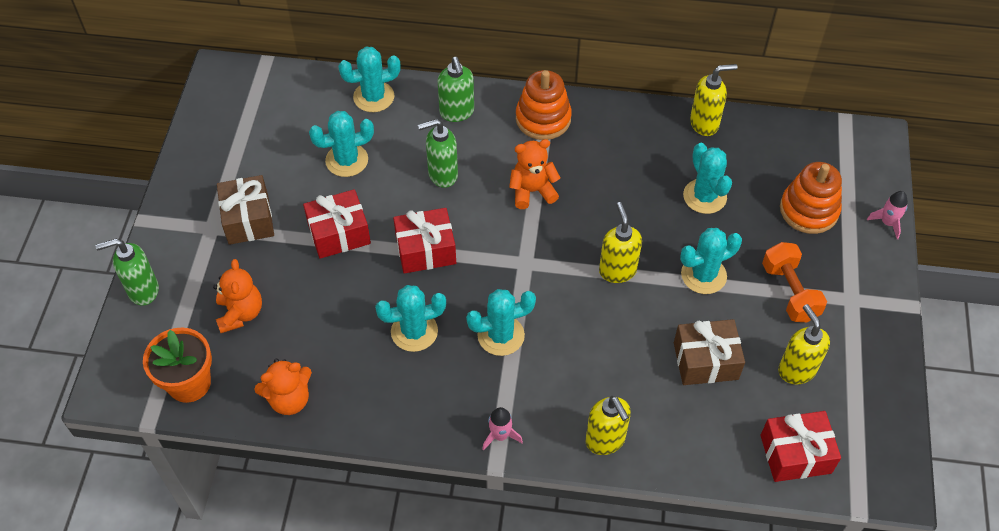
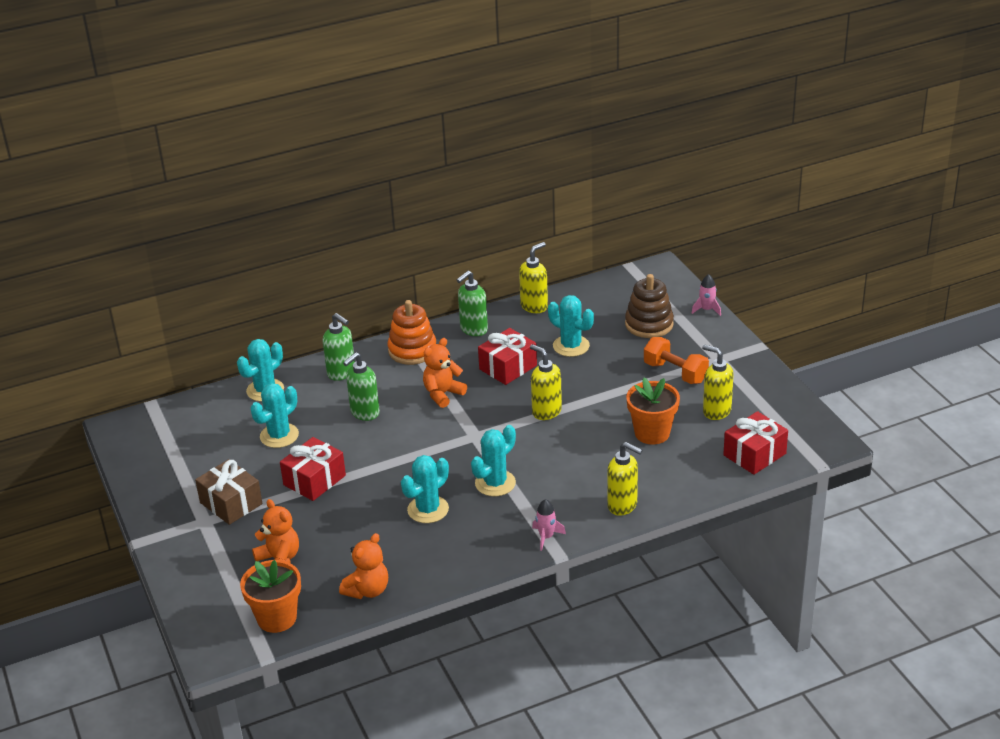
camera: 30 degrees left, 20 degrees down
green soap dispenser [96,239,159,306] -> green soap dispenser moved to [457,271,488,336]
red gift [393,208,456,274] -> red gift moved to [478,328,537,385]
brown gift [674,319,745,385] -> orange flower pot [626,378,680,445]
turquoise cactus [680,228,742,294] -> none
orange stacking toy [780,162,842,234] -> brown stacking toy [625,274,674,338]

